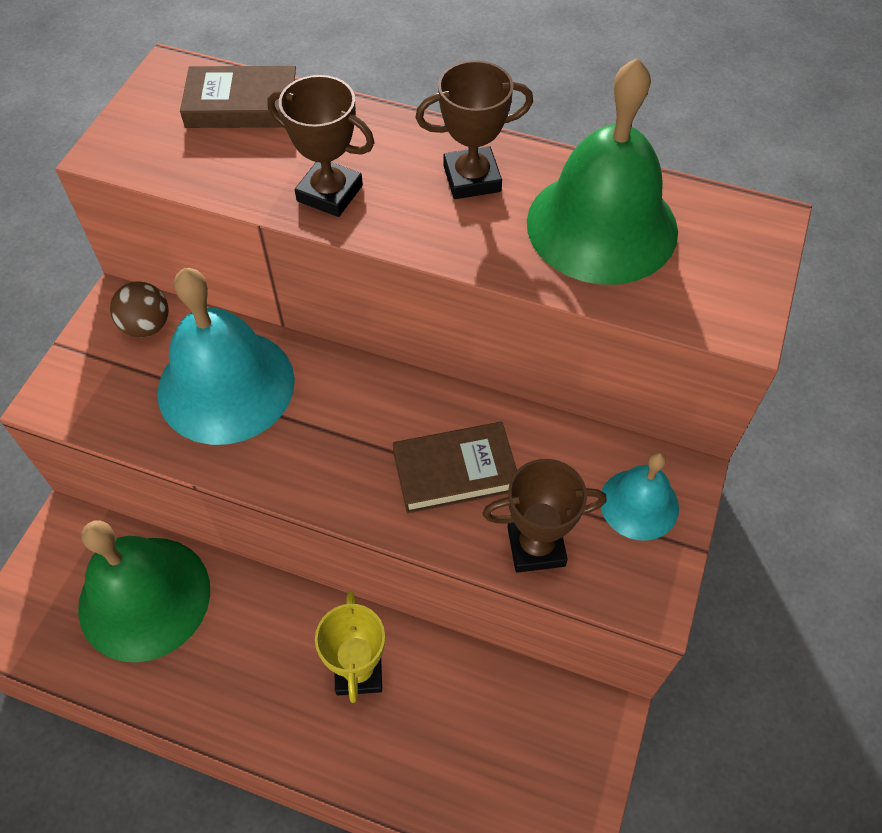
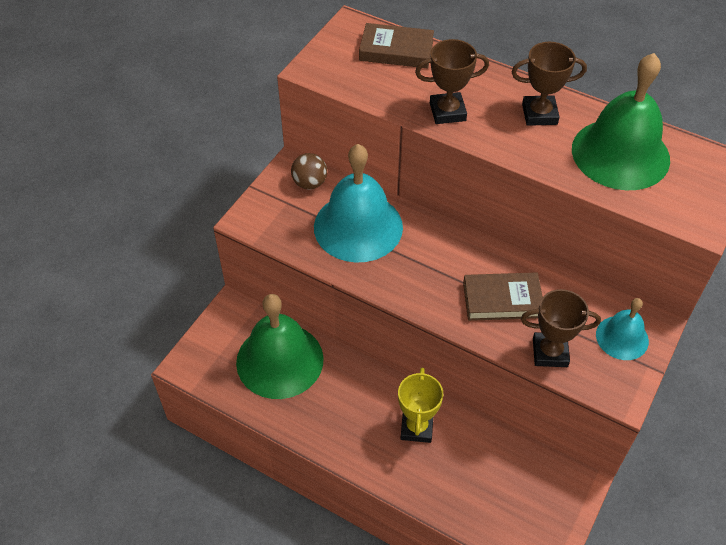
camera: 10 degrees right, 5 degrees down
brown trophy [268,75,374,217] -> brown trophy turned 45 degrees counterclockwise [415,39,489,124]

